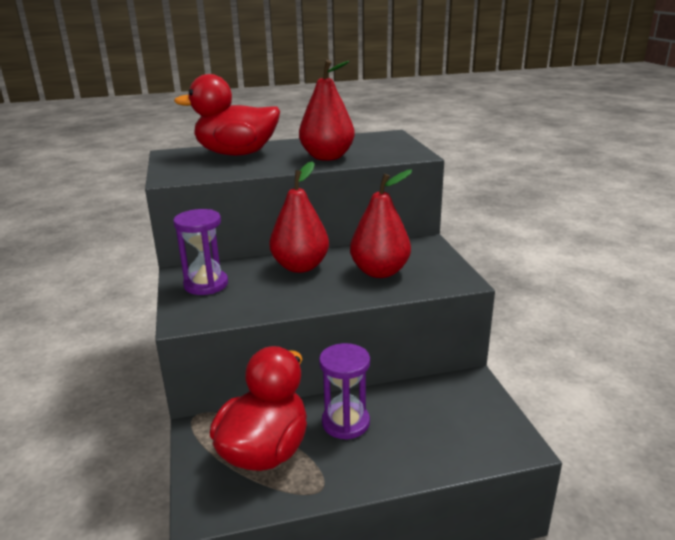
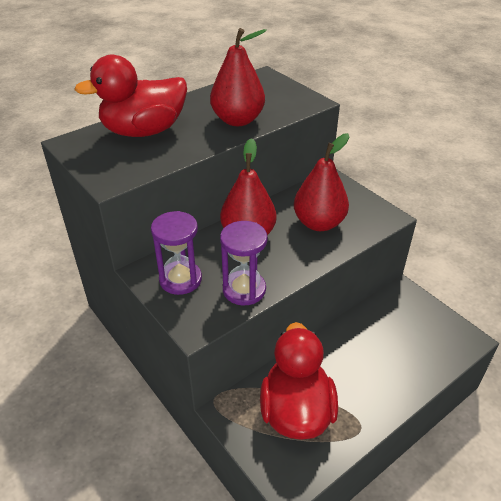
camera: 25 degrees left, 15 degrees up
purple hourglass [319,343,370,440] -> purple hourglass moved to [220,221,268,306]

